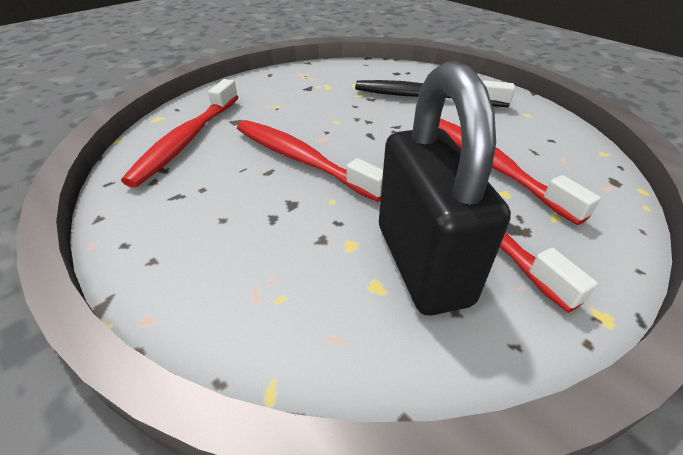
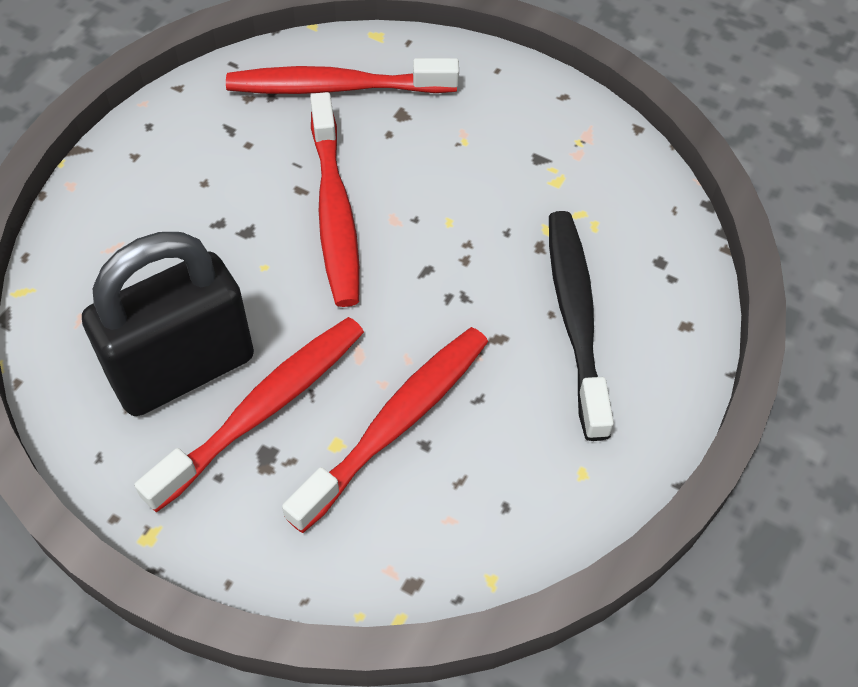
camera: 70 degrees right, 15 degrees up
red toothbrush [237,120,383,202] -> red toothbrush turned 150 degrees clockwise [310,92,360,307]

